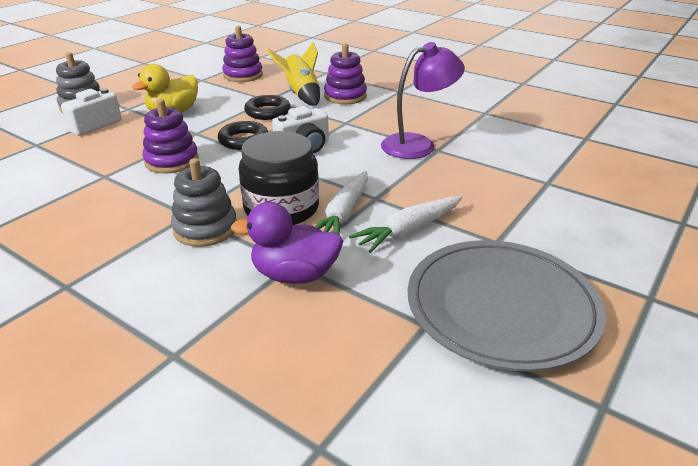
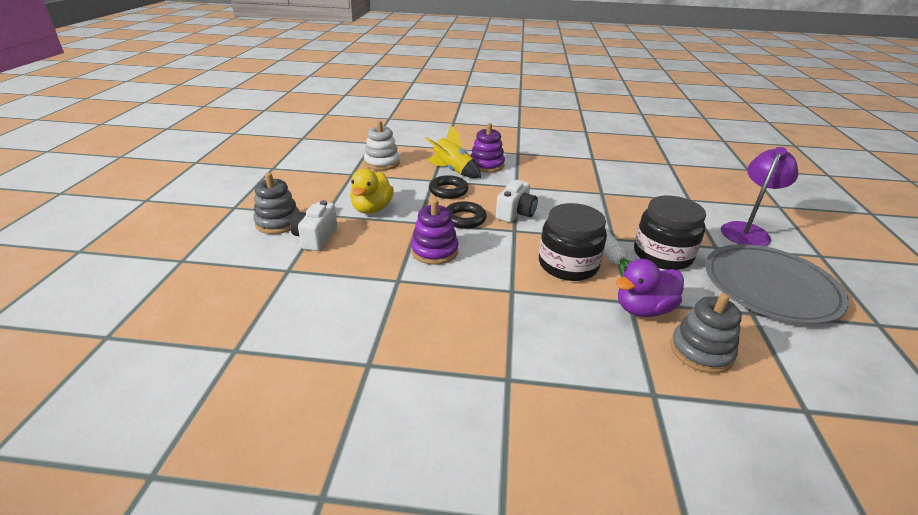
camera: 30 degrees left, 0 degrees up
grey stacking toy [171,158,237,247] -> grey stacking toy moved to [671,293,742,374]
purple stacking toy [222,26,263,82] -> white stacking toy [364,120,400,170]
white carrot [349,196,462,253] -> black jar [634,195,706,270]
purple lamp [381,42,465,159] -> purple lamp moved to [721,147,799,246]

